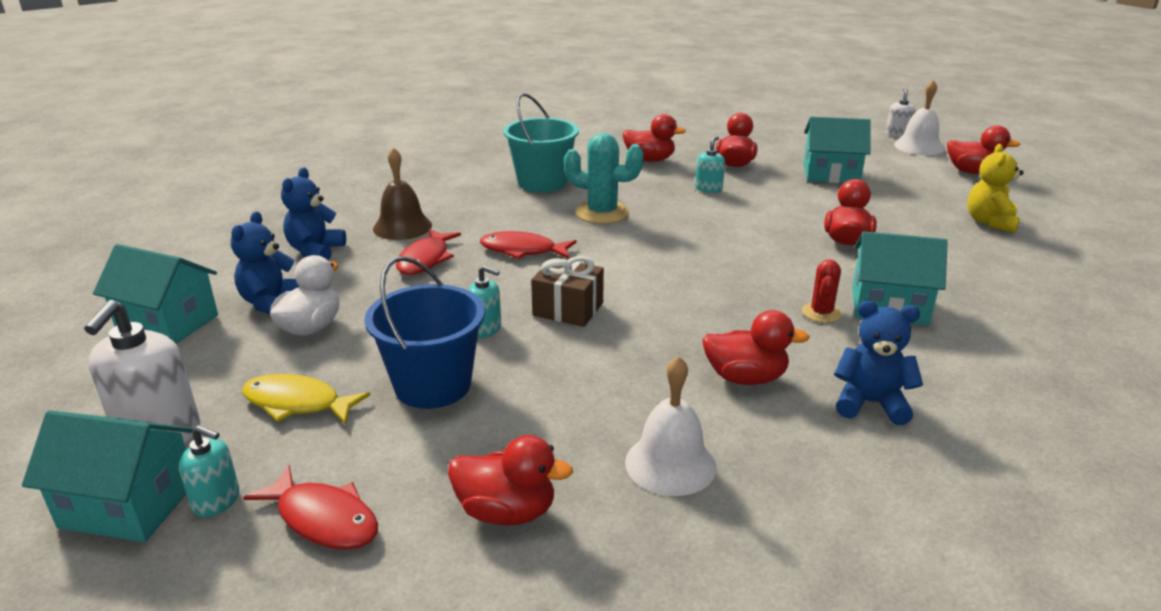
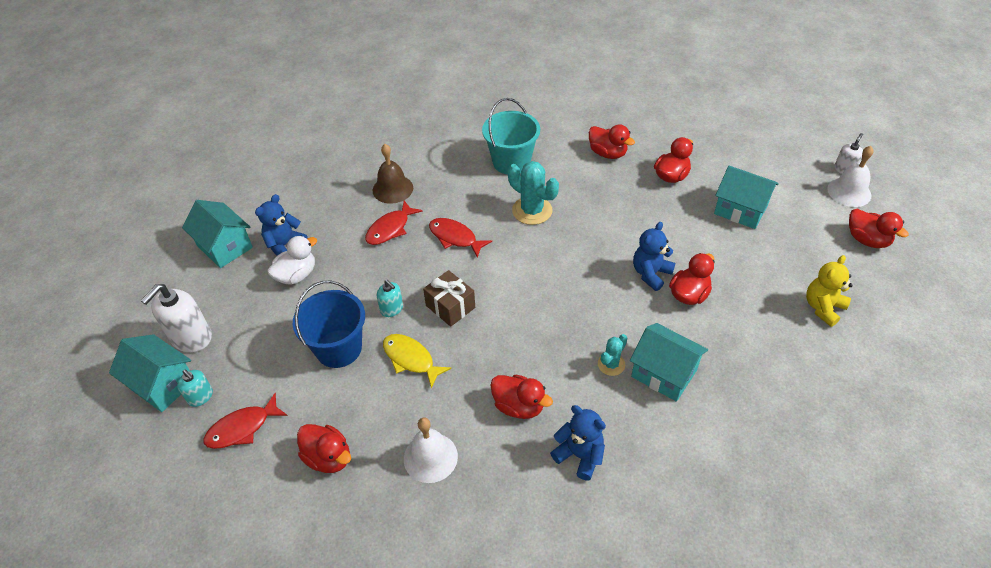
camera: 25 degrees right, 20 degrees up
yellow fish [242,374,370,425] -> yellow fish moved to [383,334,451,388]
red fish [243,465,378,550] -> red fish turned 90 degrees clockwise [203,393,288,449]
blue teddy bear [281,167,346,261] -> blue teddy bear moved to [633,222,675,291]
turquoise soap dispenser [695,136,725,193] -> none
red cactus [802,259,842,323] -> turquoise cactus [598,334,627,376]

